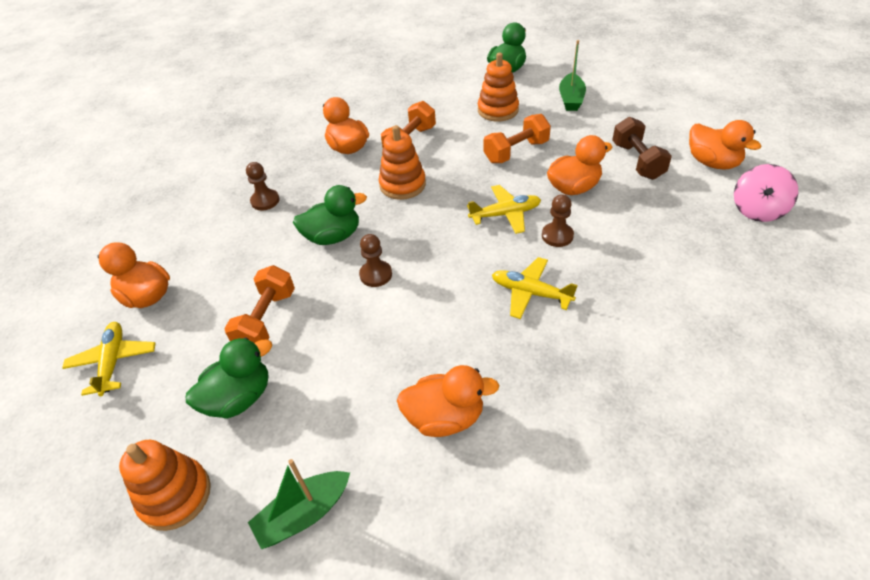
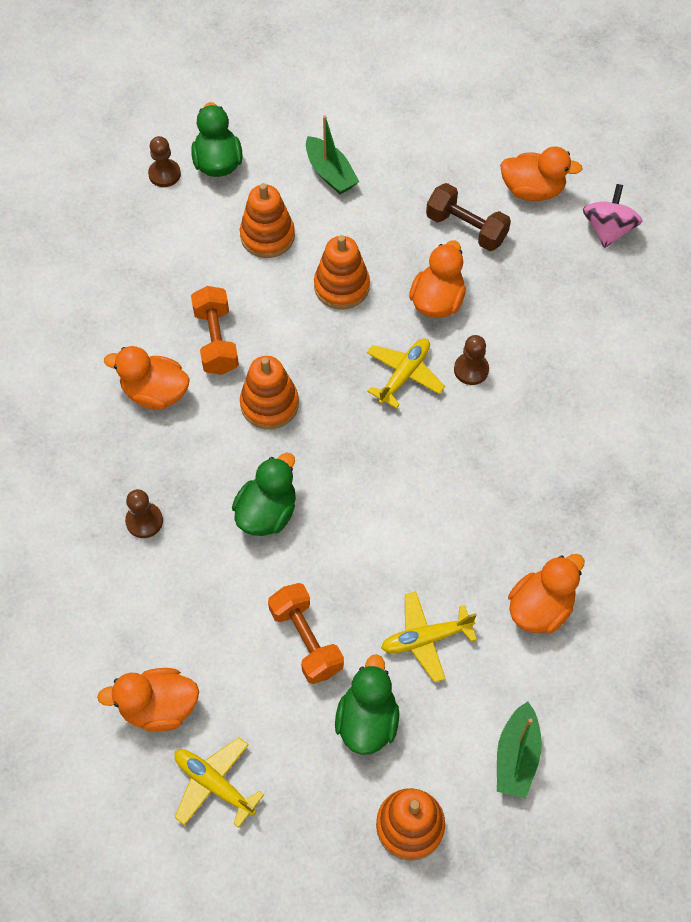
camera: 45 degrees left, 15 degrees up
brown pawn [359,234,392,287] -> brown pawn moved to [148,136,181,187]
orange dumbbell [483,114,551,163] -> orange stacking toy [314,235,370,309]
yellow plane [492,257,578,319] -> yellow plane moved to [381,591,477,682]
pink spinning top [734,164,798,222] -> pink spinning top turned 150 degrees counterclockwise [583,184,642,248]

